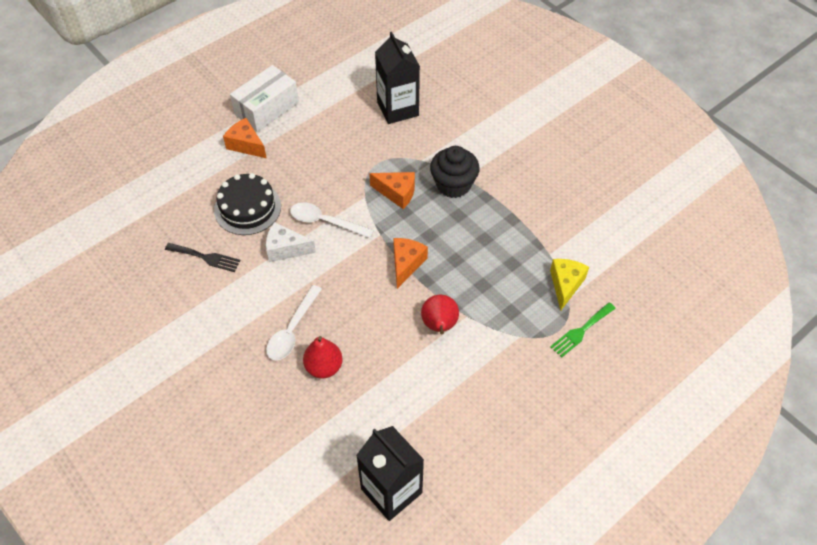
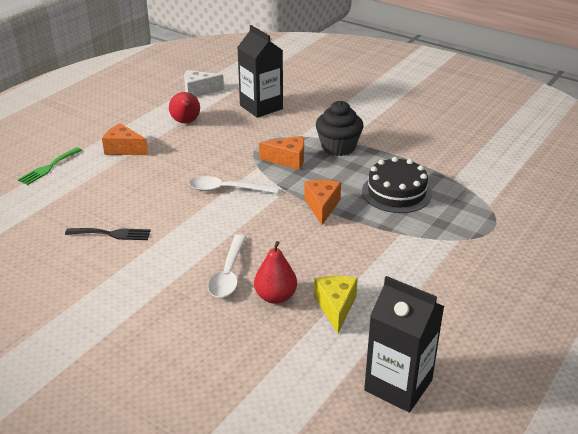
camera: 15 degrees left, 20 degrees down
black cake [214,173,281,235] -> black cake moved to [362,157,432,213]
white box [230,65,299,132] -> none
white cheese [266,222,316,262] -> white cheese moved to [184,70,224,97]
red pear [421,295,459,334] -> red pear moved to [169,92,200,123]
yellow cheese [550,259,589,311] -> yellow cheese moved to [314,276,358,334]
green fork [550,303,616,358] -> green fork moved to [18,147,82,185]

